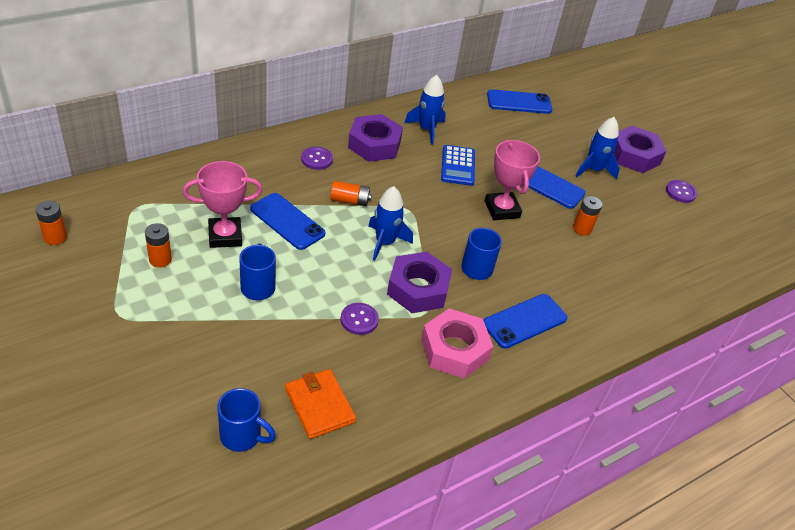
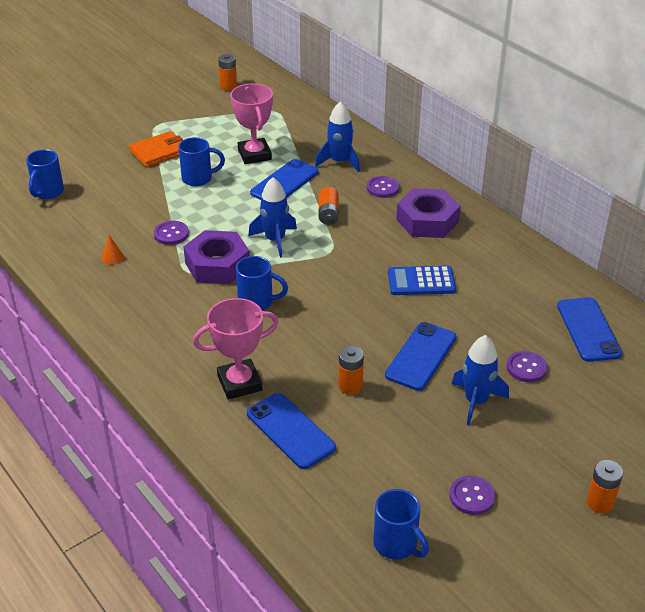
camera: 90 degrees right, 5 degrees down
orange battery [145,223,172,268] -> orange battery moved to [587,460,623,513]
orange wallet [285,369,356,439] -> orange wallet moved to [129,131,183,167]
blue rocket [404,75,446,145] -> blue rocket moved to [315,101,360,172]
pink nut [421,308,493,379] -> none
blue phone [483,294,567,349] -> blue phone moved to [247,393,336,469]
pink trophy [485,139,540,220] -> pink trophy moved to [193,298,278,400]
purple nut [614,126,667,173] -> none
none -> orange cone [102,235,124,265]
none -> blue mug [373,489,429,560]
none -> purple button [506,351,548,382]

